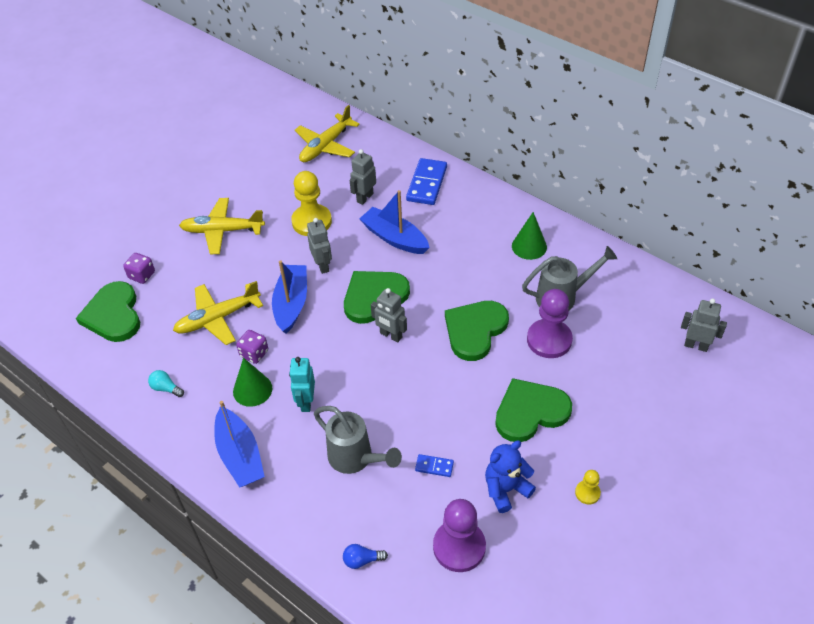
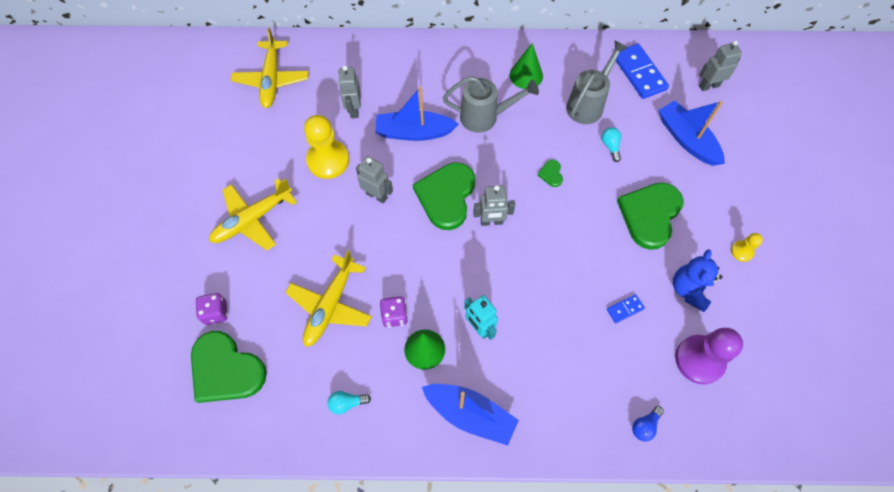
camera: 40 degrees left, 15 degrees up
blue boat [272,260,307,334] -> blue boat moved to [658,100,725,166]
grey watering can [314,406,402,474] -> grey watering can moved to [443,76,539,133]
blue domino [406,158,447,205] -> blue domino moved to [616,43,669,99]
green heart [445,301,509,361] -> green heart [537,160,563,187], size x0.41
purple pawn [527,289,573,358] -> turquoise light bulb [602,127,621,162]

